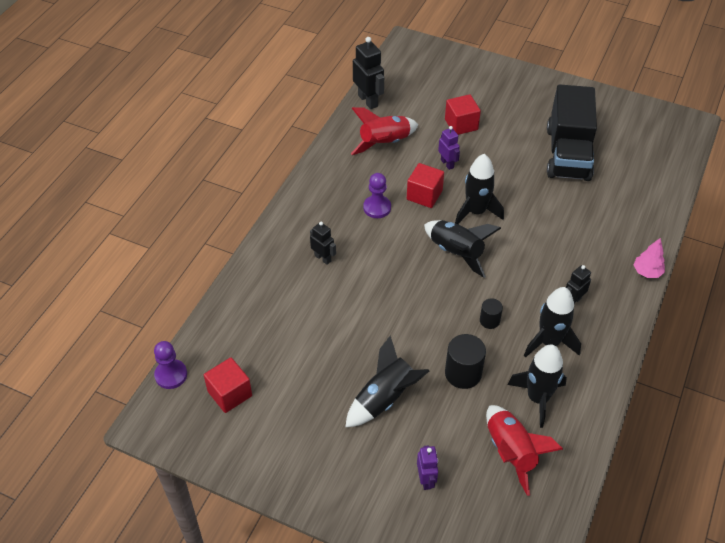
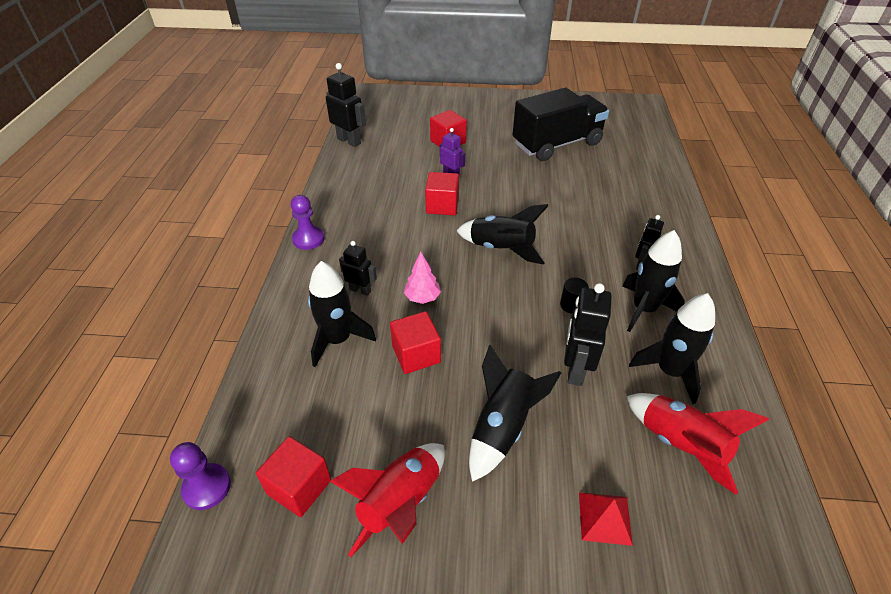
camera: 20 degrees left, 5 degrees down
red rocket [351,107,418,155] -> red rocket moved to [330,443,445,557]
purple pawn [363,173,391,218] -> purple pawn moved to [291,195,324,250]
purple robot [417,445,438,490] -> red pyramid [579,492,633,546]
black cylinder [445,334,486,389] -> black robot [564,283,612,386]
black rocket [455,154,504,224] -> black rocket moved to [308,261,376,367]
black truck [547,84,597,181] -> black truck turned 105 degrees counterclockwise [513,88,609,161]
pink tree [633,238,665,278] -> pink tree moved to [404,252,441,304]
none -> red cube [390,311,441,374]

